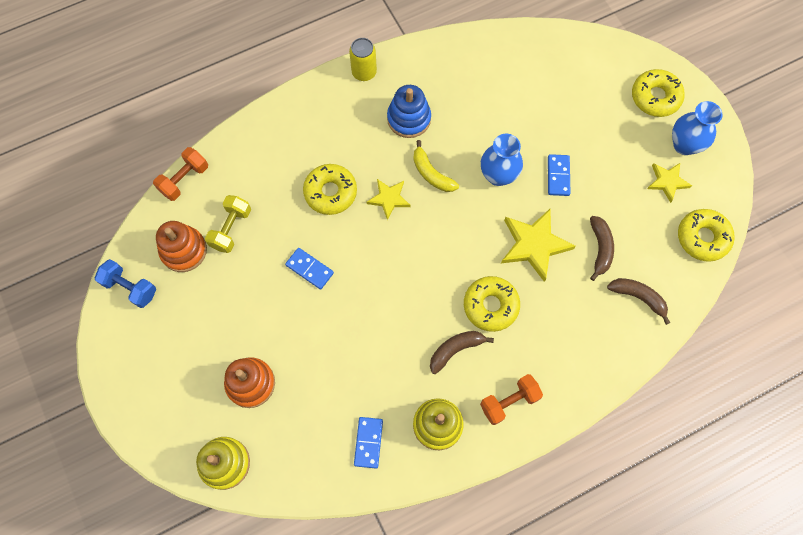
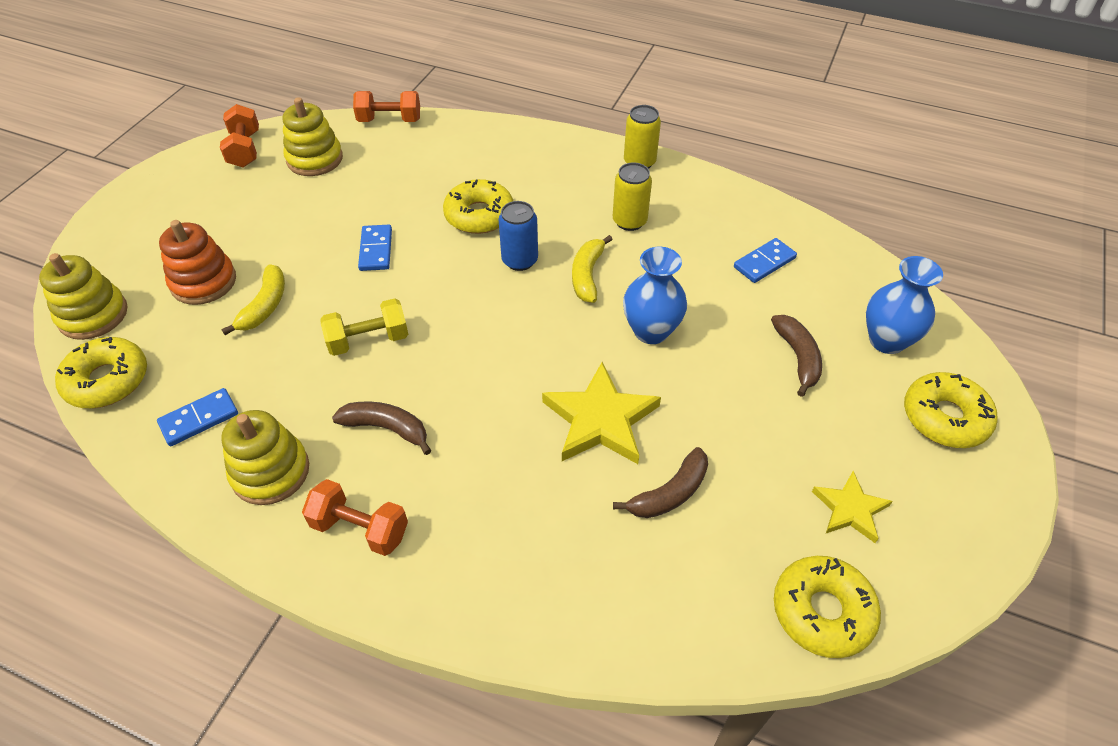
camera: 50 degrees right, 20 degrees down
blue dumbbell [95,259,156,308] -> orange dumbbell [220,104,259,168]
orange stacking toy [156,221,207,272] -> yellow stacking toy [283,97,343,176]
yellow dumbbell [205,195,251,253] -> yellow dumbbell moved to [321,298,408,356]
yellow star [367,179,410,220] -> blue can [498,201,538,271]
blue stacking toy [387,85,431,138] -> yellow can [613,162,652,231]
yellow donut [464,276,520,332] -> yellow donut moved to [55,337,147,408]
blue domino [548,154,570,196] -> blue domino moved to [734,238,797,283]
brown banana [607,278,670,325] -> brown banana moved to [771,315,822,397]
blue vase [672,101,723,155] -> blue vase moved to [866,256,943,354]
none -> yellow banana [222,264,285,335]

